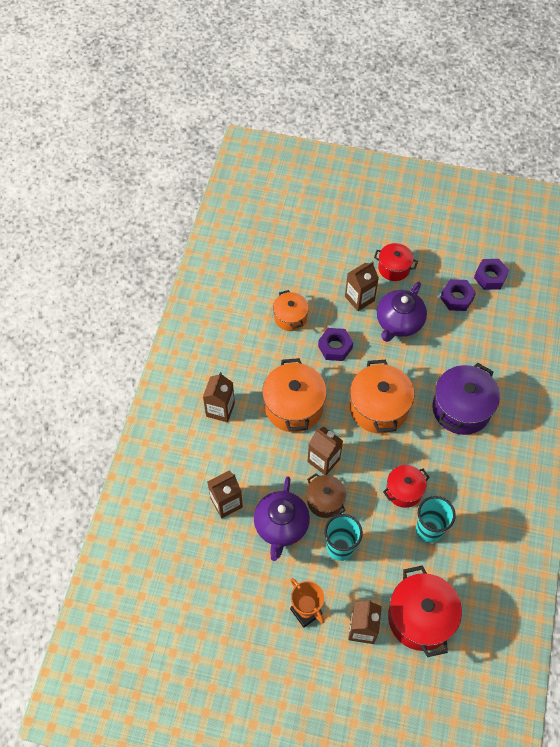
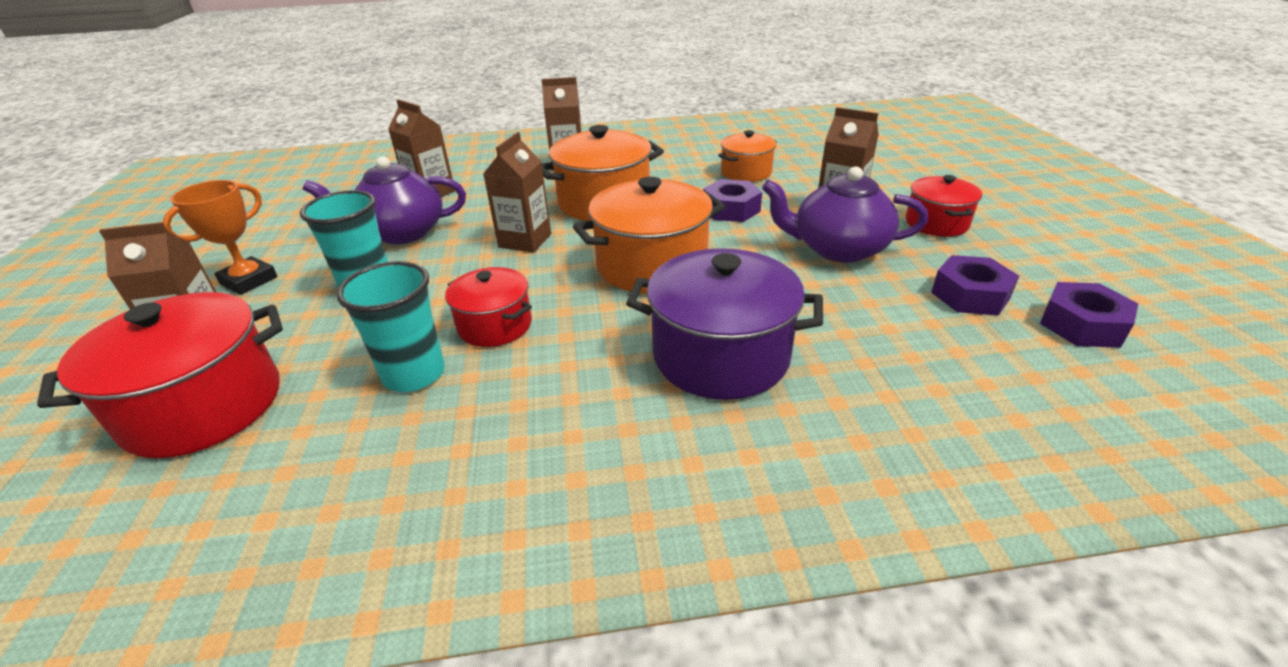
camera: 70 degrees right, 25 degrees down
brown pot [307,473,346,518] -> none

